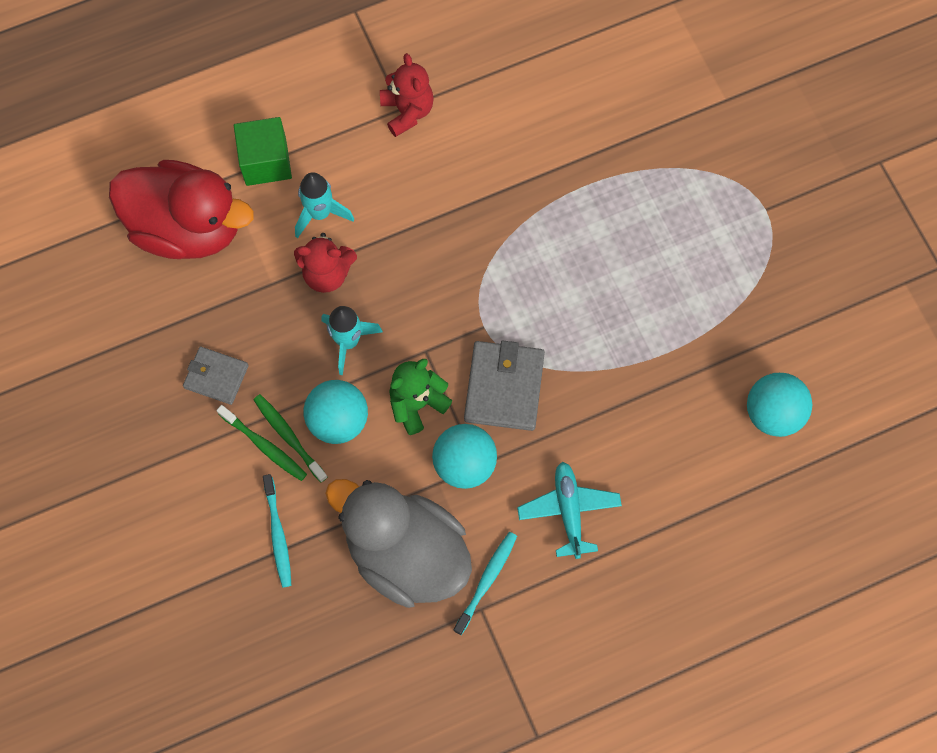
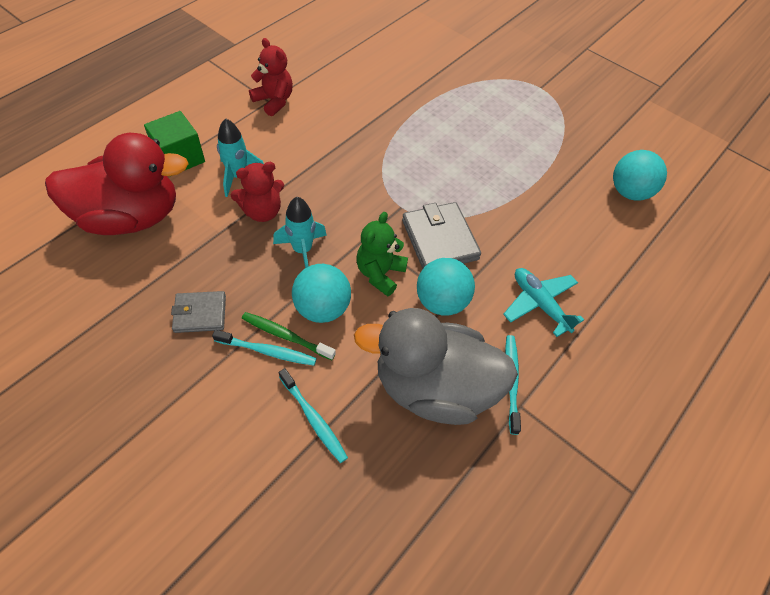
camera: 30 degrees left, 15 degrees down
green toothbrush [217,405,307,481] -> turquoise toothbrush [212,330,317,366]

